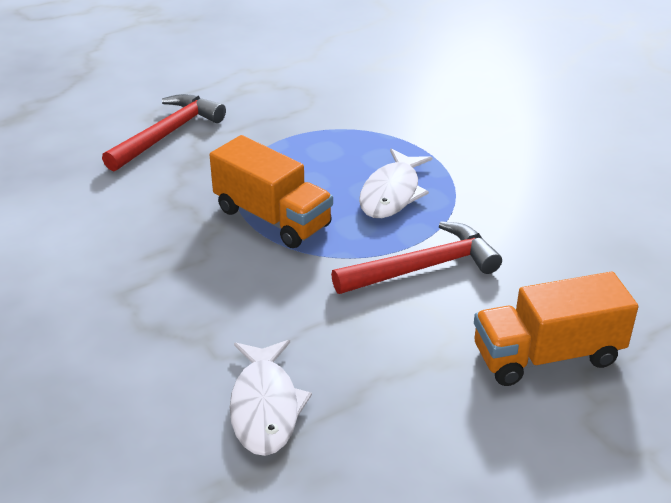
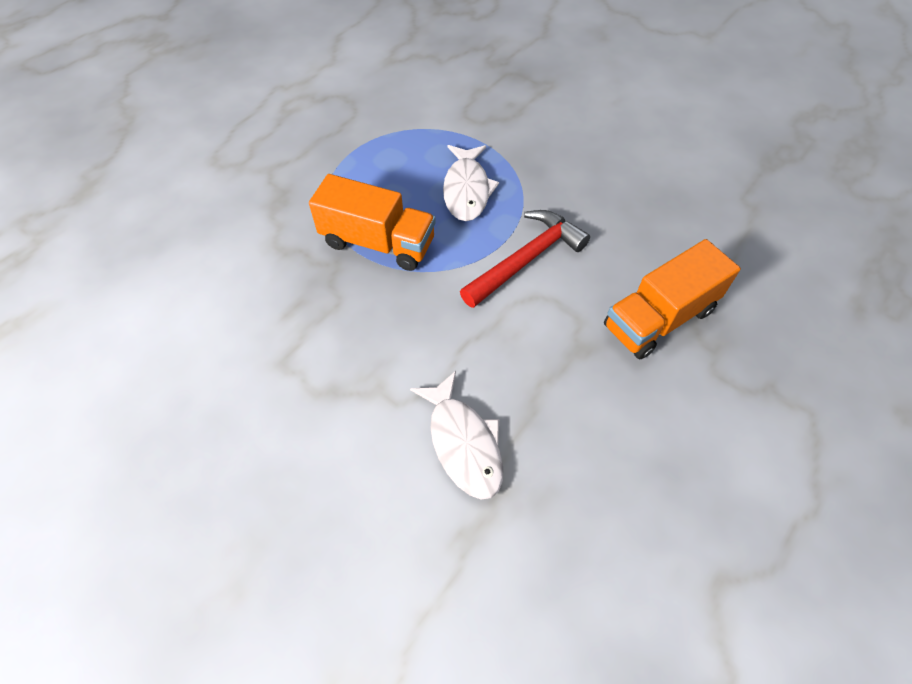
camera: 20 degrees left, 20 degrees up
red hammer [102,94,226,172] -> none

